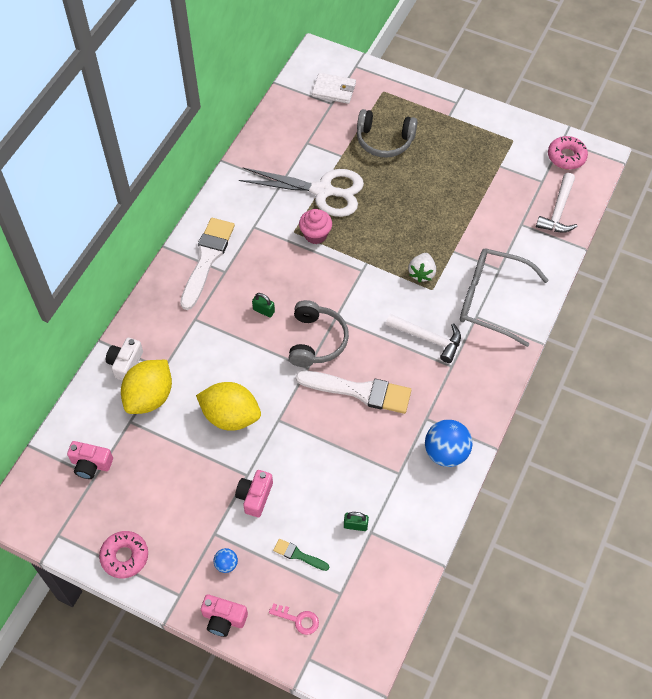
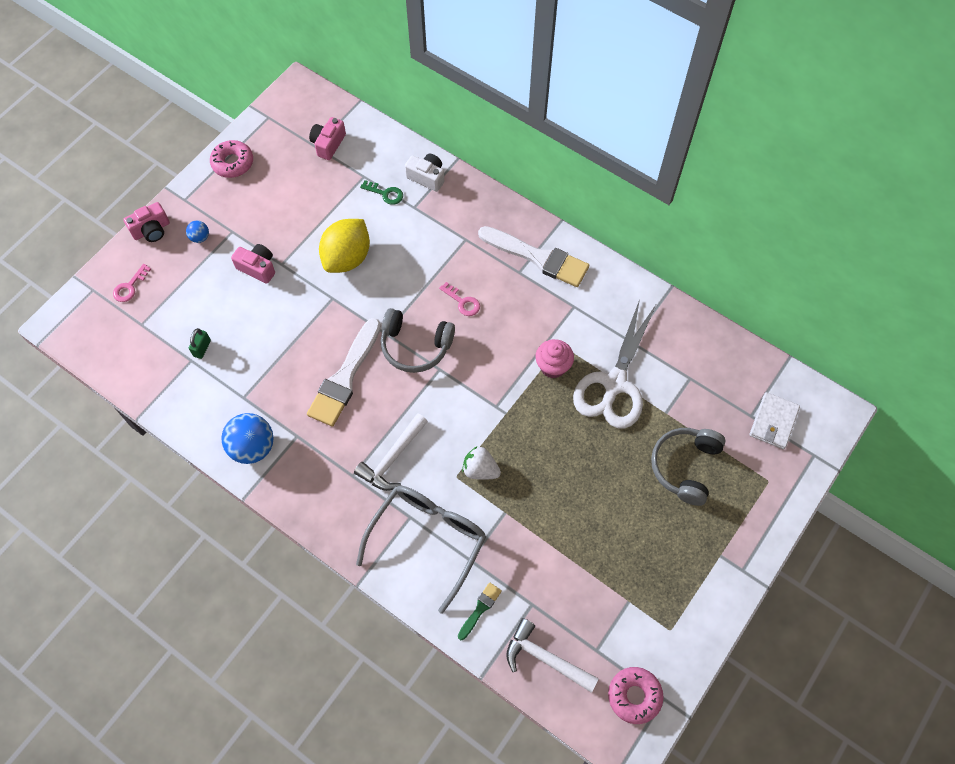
camera: 100 degrees right, 5 degrees up
yellow lemon [121,360,172,414] -> green key [360,180,403,205]
pink camera [201,594,248,637] -> pink camera turned 150 degrees counterclockwise [123,202,170,242]
green padlock [252,293,275,318] -> pink key [439,282,480,316]
green brush [273,539,329,571] -> green brush moved to [458,582,502,640]

